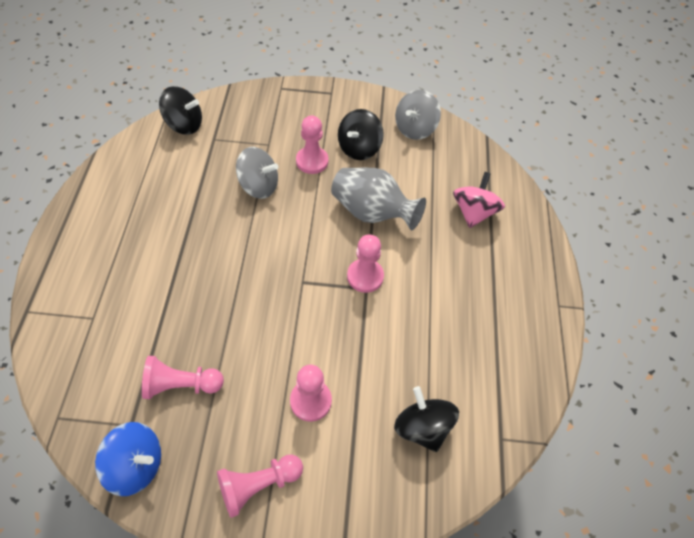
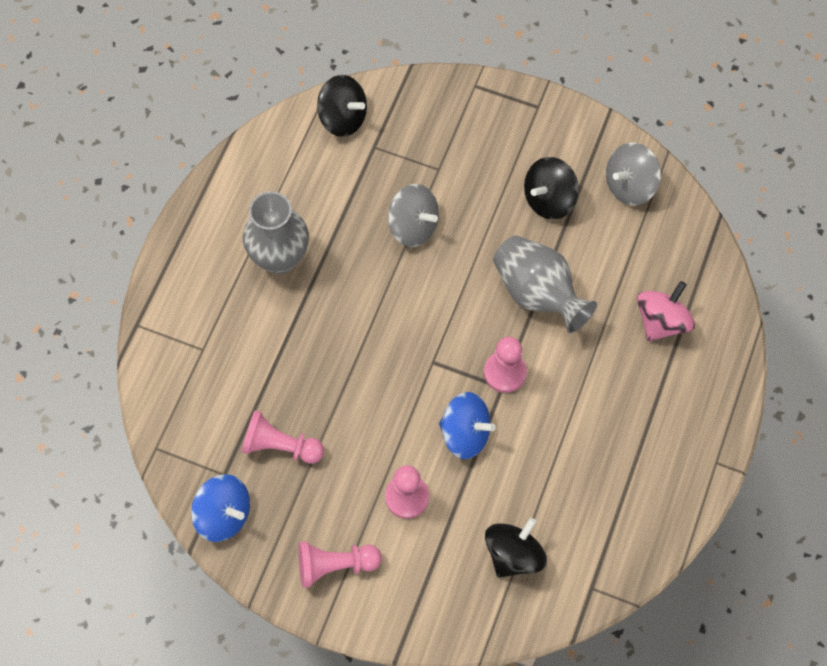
camera: 20 degrees right, 10 degrees up
pink pawn [296,115,328,174] -> none
black spinning top [394,386,459,452] -> black spinning top turned 45 degrees clockwise [485,518,547,578]
none -> grey vase [243,191,309,274]
none -> blue spinning top [439,392,496,459]

